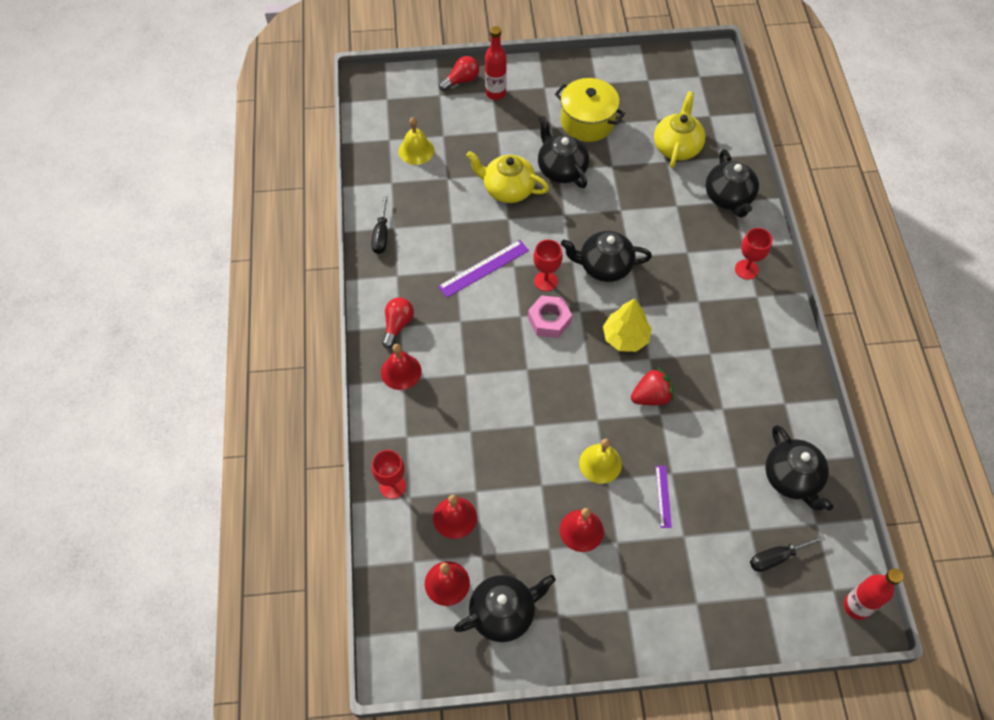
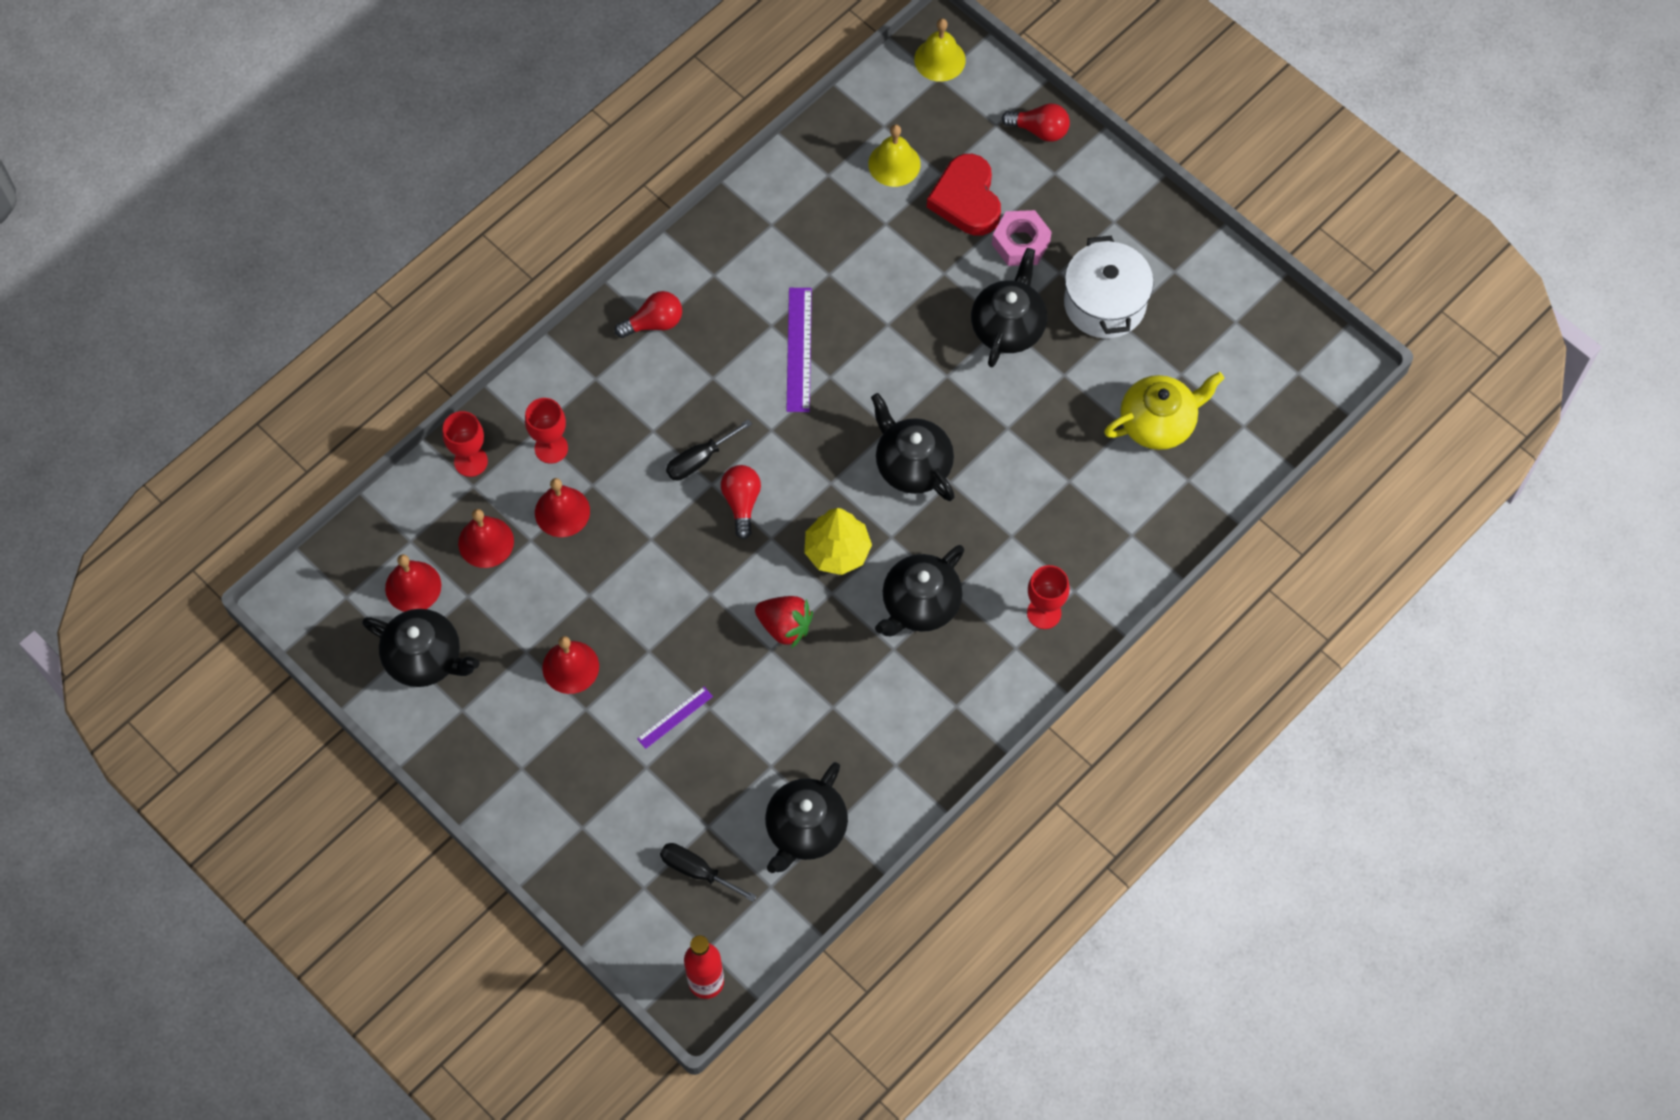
camera: 50 degrees right, 5 degrees up
black screwdriver [371,196,388,254] -> black screwdriver moved to [666,419,752,481]
red bell [381,344,421,390] -> red bell moved to [535,478,590,537]
purple ruler [438,240,529,298] -> purple ruler turned 75 degrees clockwise [786,288,812,412]
yellow teapot [466,151,549,203] -> none
red bottle [485,26,507,100] -> none
pink nut [528,295,572,338] -> pink nut moved to [992,210,1052,266]
red goblet [533,240,563,291] -> red goblet moved to [525,398,568,464]
yellow pot [555,78,625,142] -> white pot [1064,235,1154,338]
yellow bell [579,439,622,484] -> yellow bell moved to [914,19,966,82]
black teapot [706,149,759,218] -> black teapot moved to [875,545,964,636]
none -> red light bulb [721,465,761,539]
none -> red heart [927,154,1001,236]

